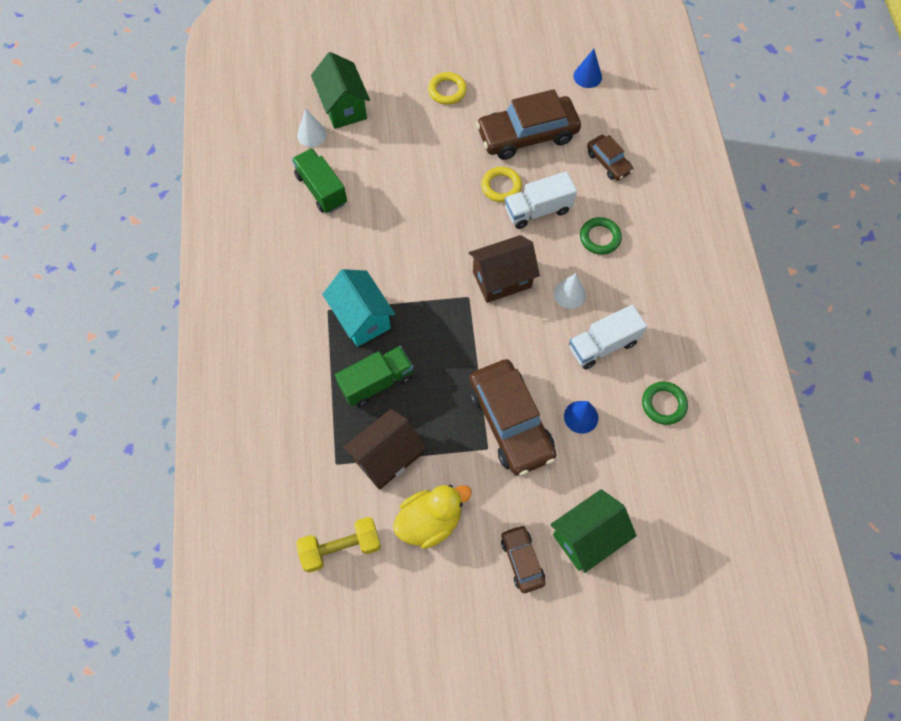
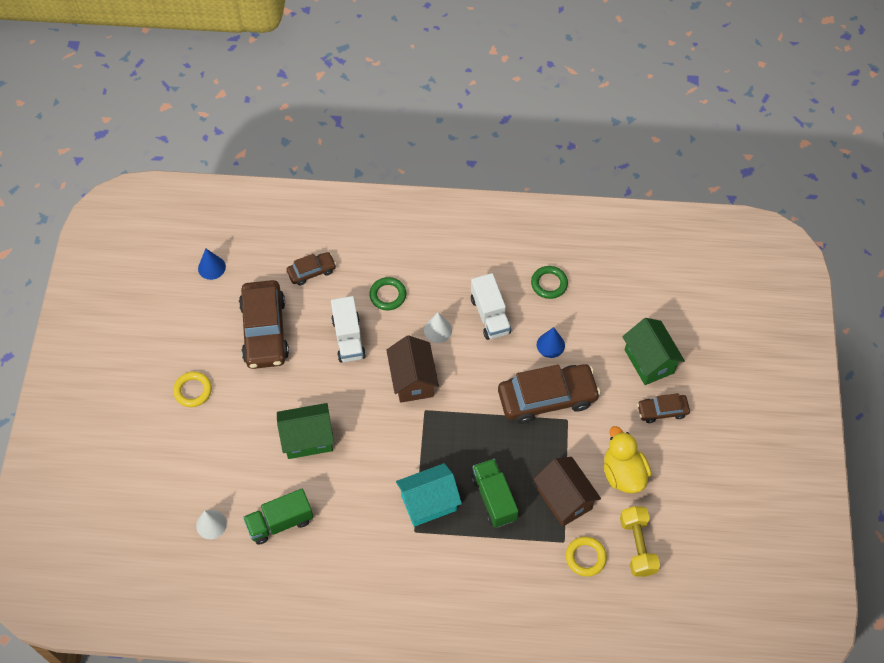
camera: 80 degrees left, 5 degrees down
green house [311,52,370,129] -> green house moved to [277,403,334,459]
yellow ring [481,167,522,202] -> yellow ring moved to [566,537,607,577]

